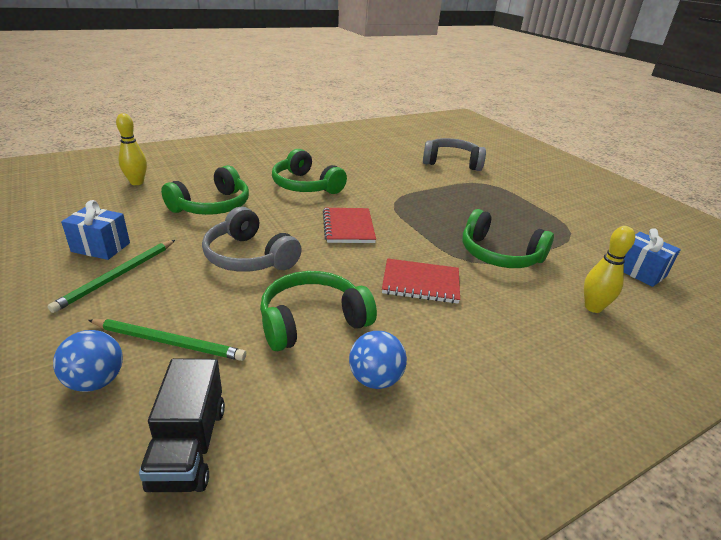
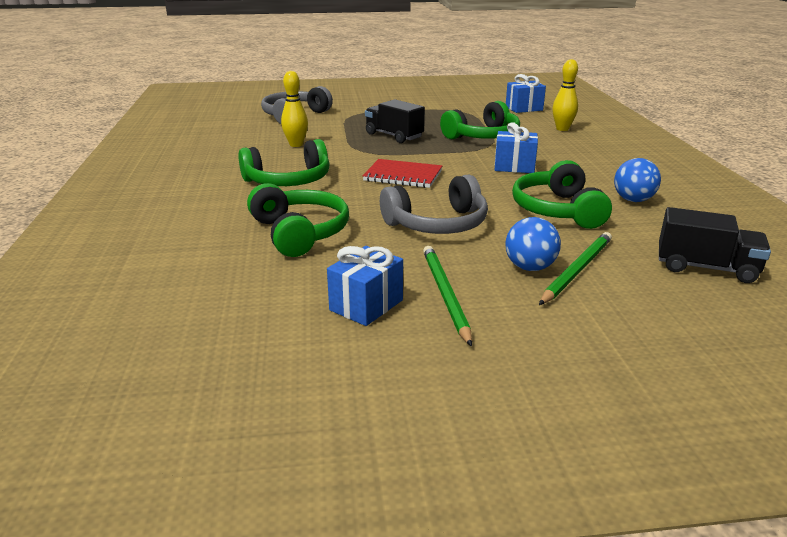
camera: 65 degrees left, 5 degrees down
green pencil [47,240,175,313] -> green pencil turned 150 degrees counterclockwise [423,246,472,347]
blue ball [53,330,123,392] -> blue ball moved to [505,217,561,271]
yellow bowling pin [116,113,147,185] -> yellow bowling pin moved to [281,71,308,147]
red notebook [382,258,460,304] -> blue gift [495,123,538,173]
none -> black truck [365,99,425,143]

